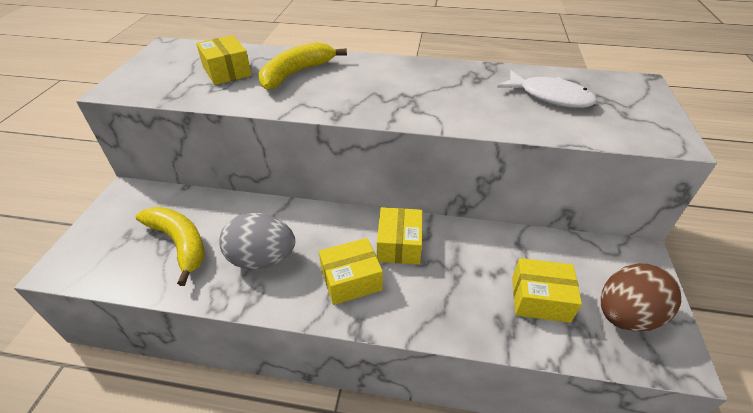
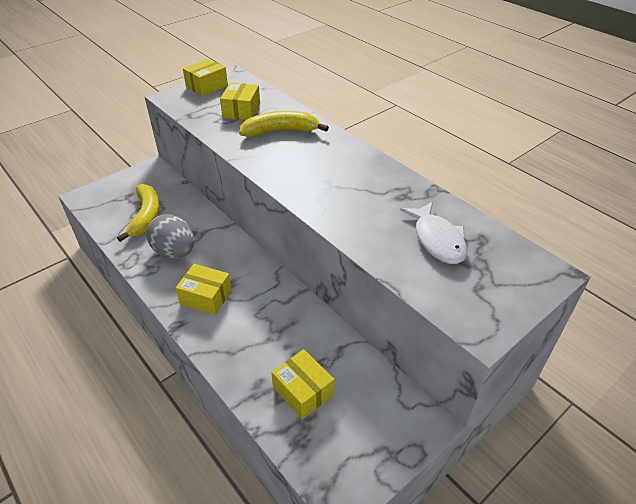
camera: 40 degrees right, 0 degrees up
yellow box [377,207,422,265] -> yellow box moved to [183,59,228,96]
brown egg [600,263,681,332] -> none

